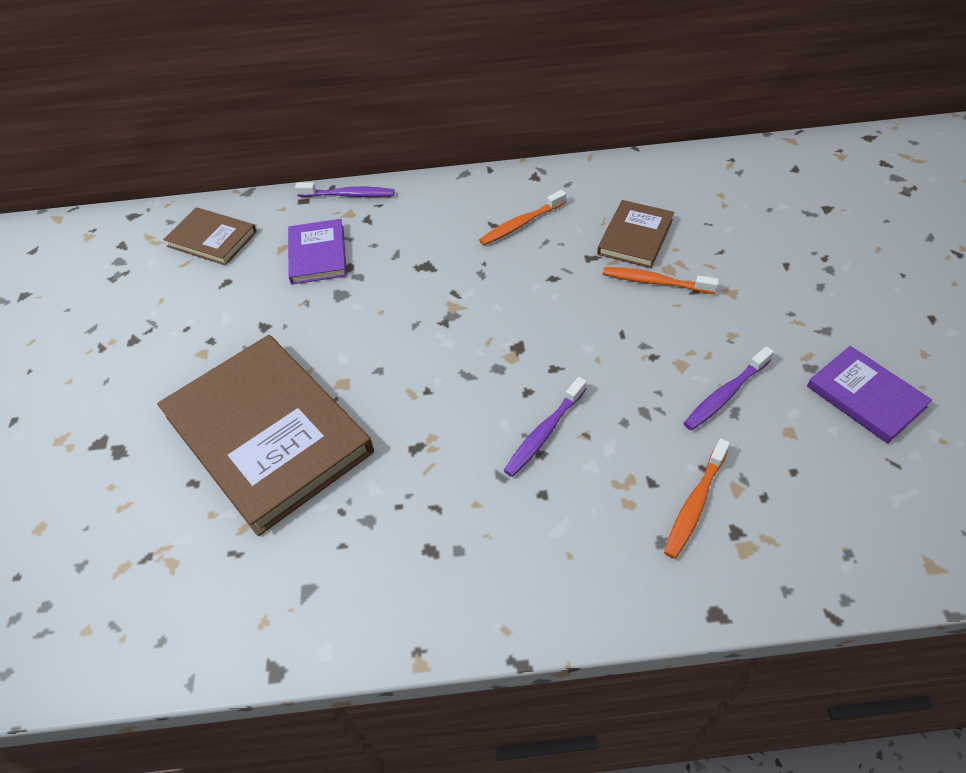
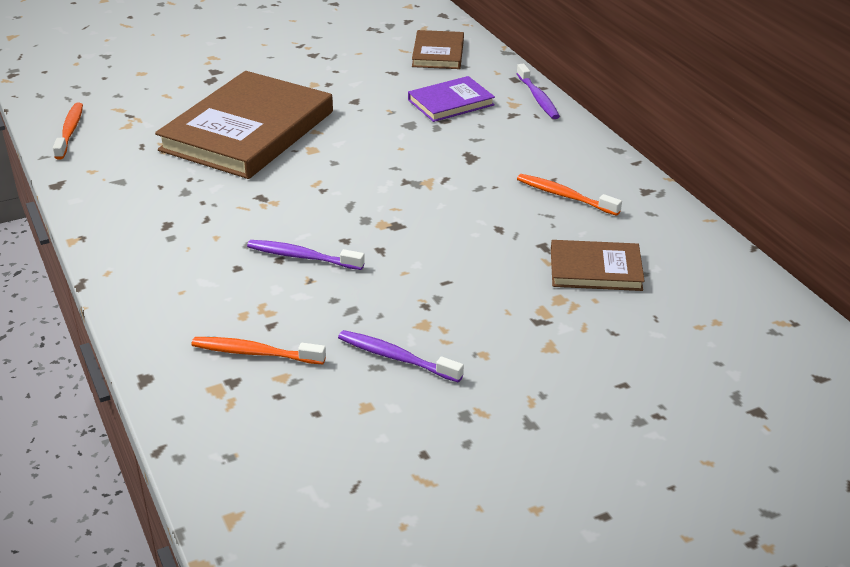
camera: 65 degrees right, 15 degrees down
orange toothbrush [603,267,719,294] -> orange toothbrush moved to [53,103,83,160]
purple book [807,346,932,444] -> none

